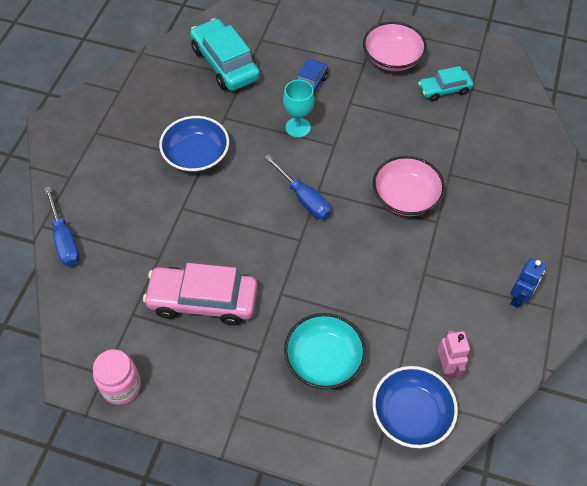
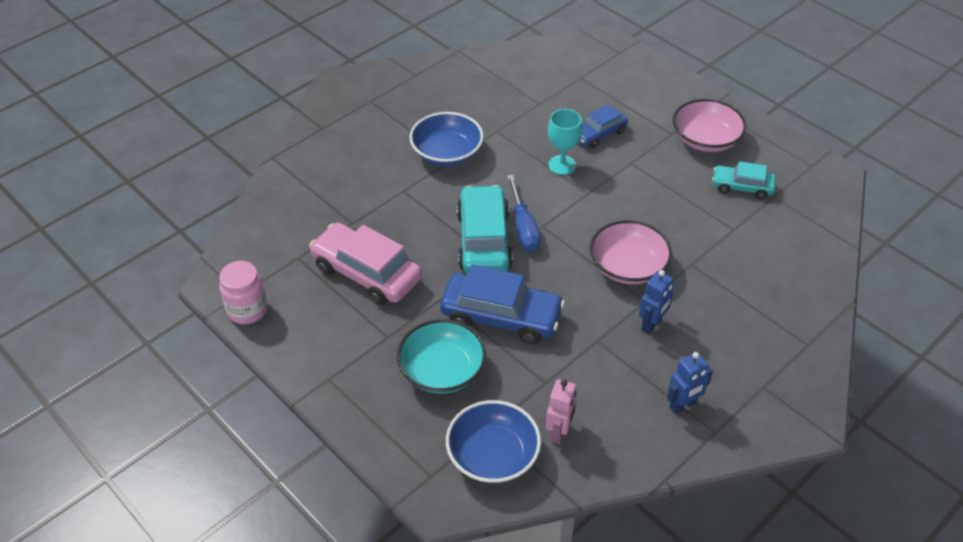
camera: 30 degrees right, 10 degrees down
blue screwdriver [44,186,80,266] -> none
turquoise car [190,18,260,91] -> turquoise car moved to [457,185,513,274]
none -> blue car [440,264,565,344]
none -> blue robot [639,270,674,334]

